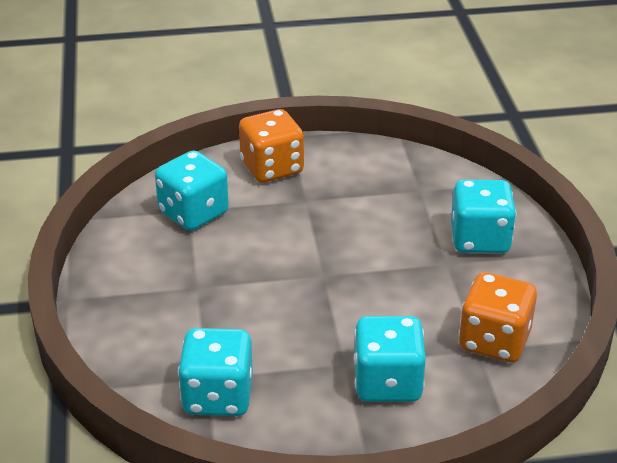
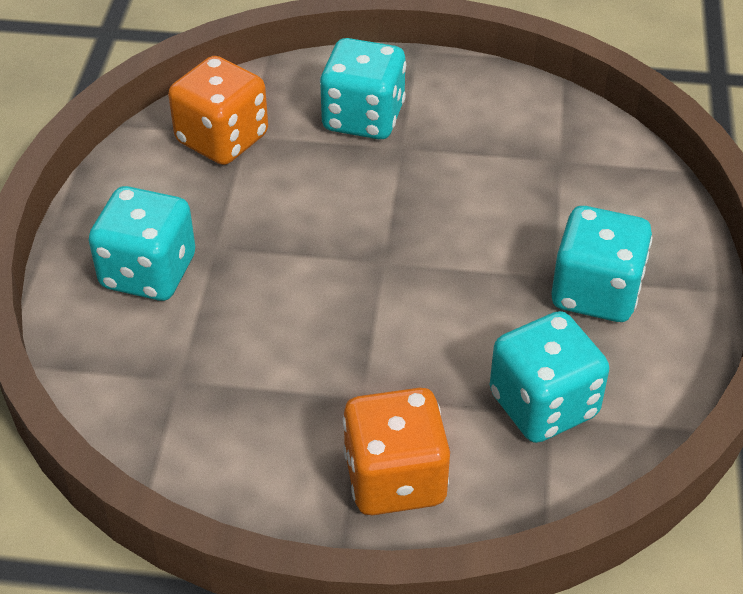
camera: 165 degrees left, 10 degrees up
turquoise dice [178,328,253,416] -> turquoise dice moved to [551,206,653,322]

